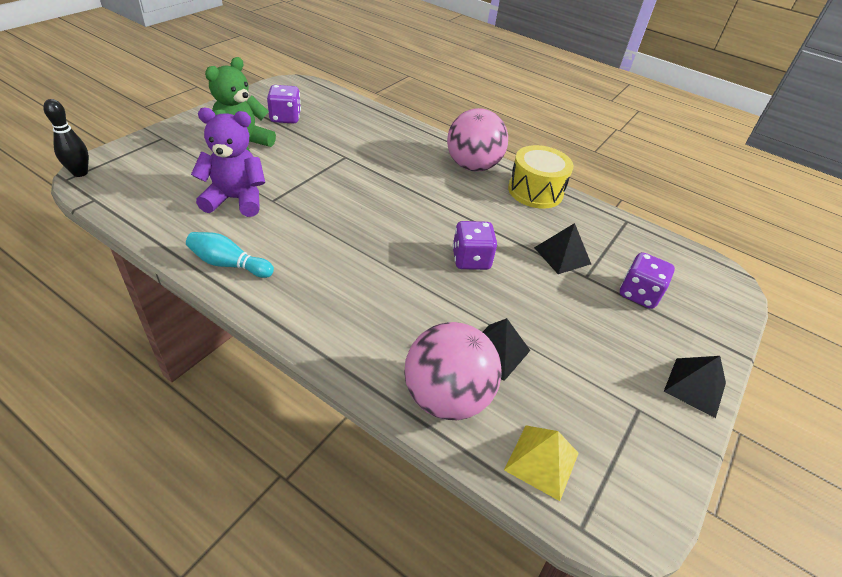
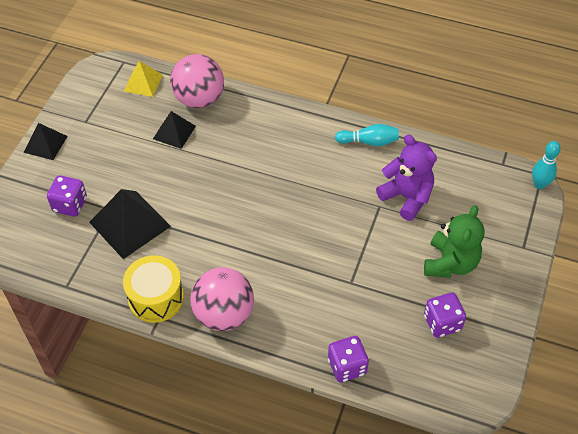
camera: 170 degrees right, 10 degrees up
black bowling pin [43,99,89,177] -> turquoise bowling pin [532,141,561,189]
purple teddy bear [191,108,265,217] -> purple teddy bear turned 120 degrees counterclockwise [376,135,437,221]
purple dice [452,221,497,270] -> purple dice moved to [328,336,369,382]
black pyramid [534,223,591,274] -> black pyramid [89,189,171,259], size x1.69

